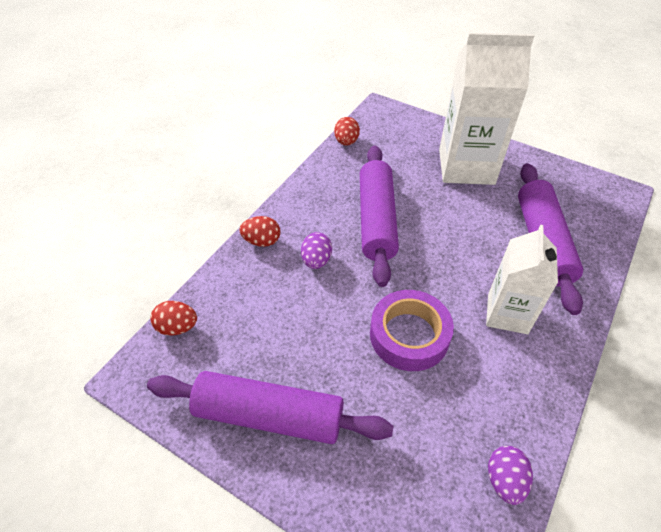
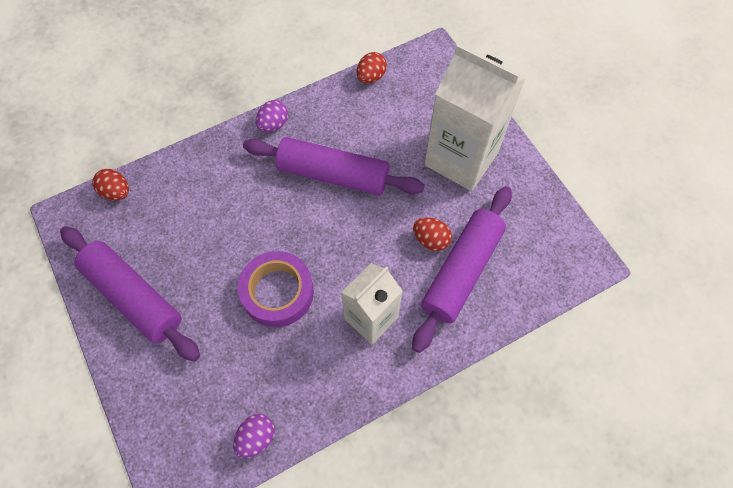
camera: 30 degrees right, 15 degrees up
red egg [239,216,280,247] -> red egg moved to [413,218,452,251]
purple egg [301,232,332,269] -> purple egg moved to [256,100,288,132]
purple rolling pin [360,145,399,287] -> purple rolling pin turned 75 degrees clockwise [243,137,425,195]

